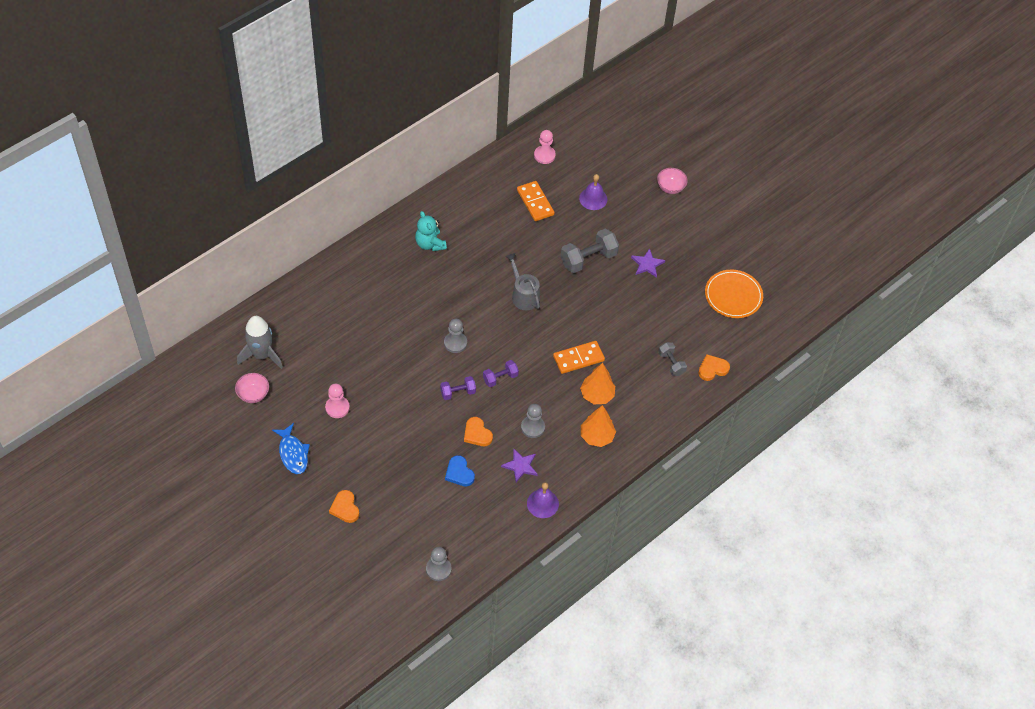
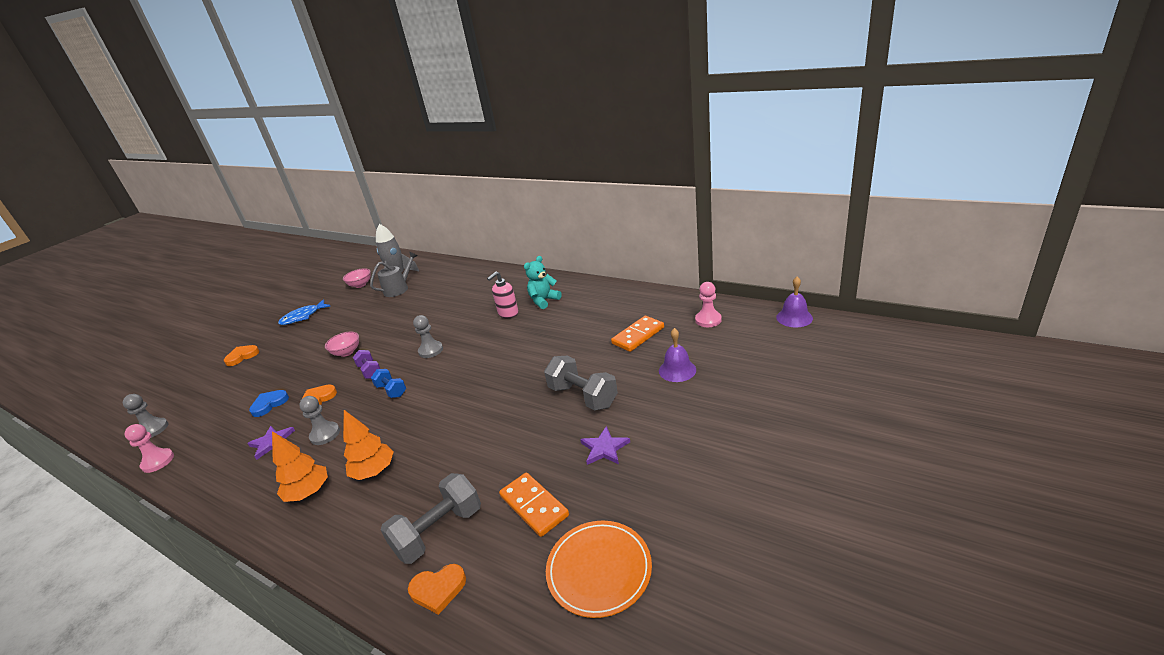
camera: 80 degrees right, 25 degrees down
pink pawn [325,384,350,418] -> pink pawn moved to [124,424,174,473]
purple dumbbell [483,360,519,387] -> blue dumbbell [371,369,406,398]
grey watering can [506,253,540,310] -> grey watering can moved to [370,252,418,297]
purple bell [527,482,559,518] -> purple bell moved to [776,277,813,328]
orange domino [553,341,605,374] -> orange domino moved to [499,473,569,537]
pink bowl [657,168,688,194] -> pink bowl moved to [325,332,359,357]
grey dumbbell [658,342,687,376] -> grey dumbbell [381,473,481,564], size x1.72
orange heart [698,354,730,381] -> orange heart turned 120 degrees clockwise [408,564,466,615]
none -> pink soap dispenser [487,272,519,318]

